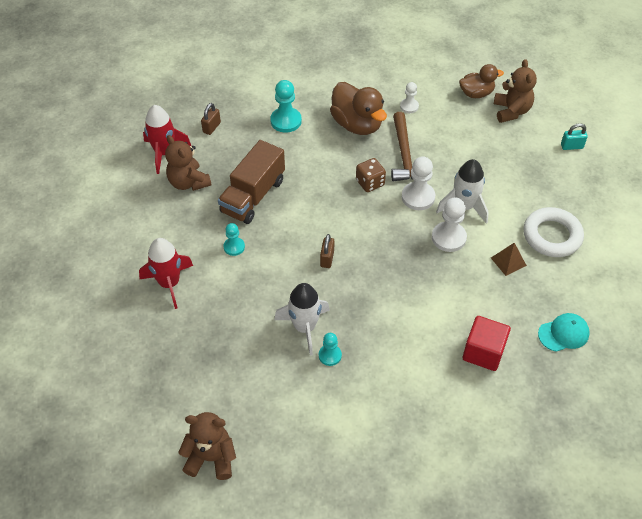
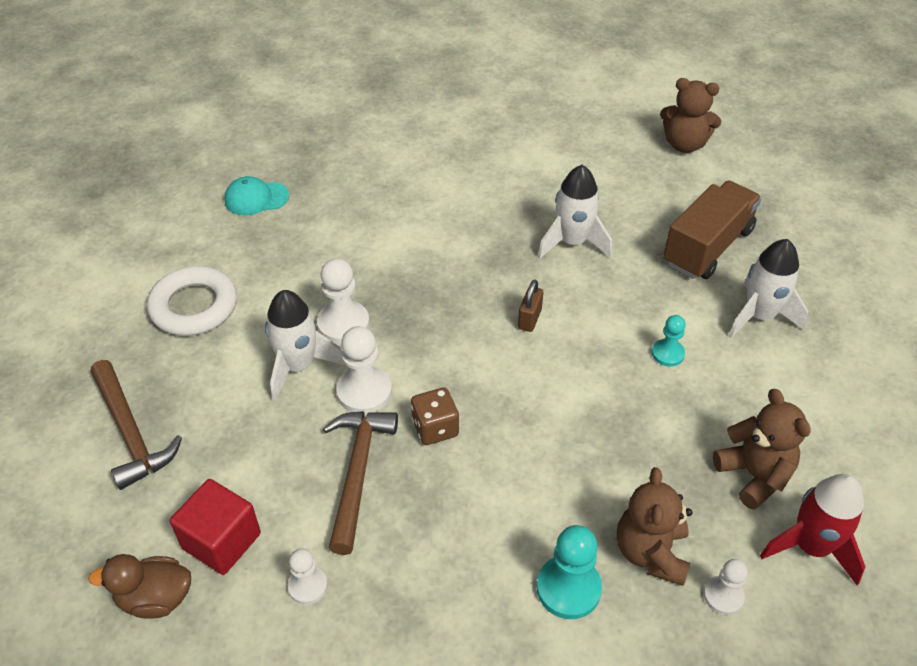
camera: 170 degrees left, 5 degrees down
red rocket [139,238,193,309] -> white rocket [728,239,808,338]
brown padlock [201,103,221,135] -> white pawn [704,559,748,615]
brown truck [218,140,285,224] -> brown truck moved to [663,180,762,279]
turquoise pawn [319,333,342,366] -> none
brown duck [330,82,387,135] -> none
red cube [463,316,511,371] -> red cube moved to [170,479,261,575]
brown pyramid [491,243,527,276] -> none
brown teddy bear [494,59,537,123] -> brown teddy bear moved to [617,467,692,586]
turquoise padlock [561,123,588,150] -> none
none -> brown hammer [91,360,182,490]

